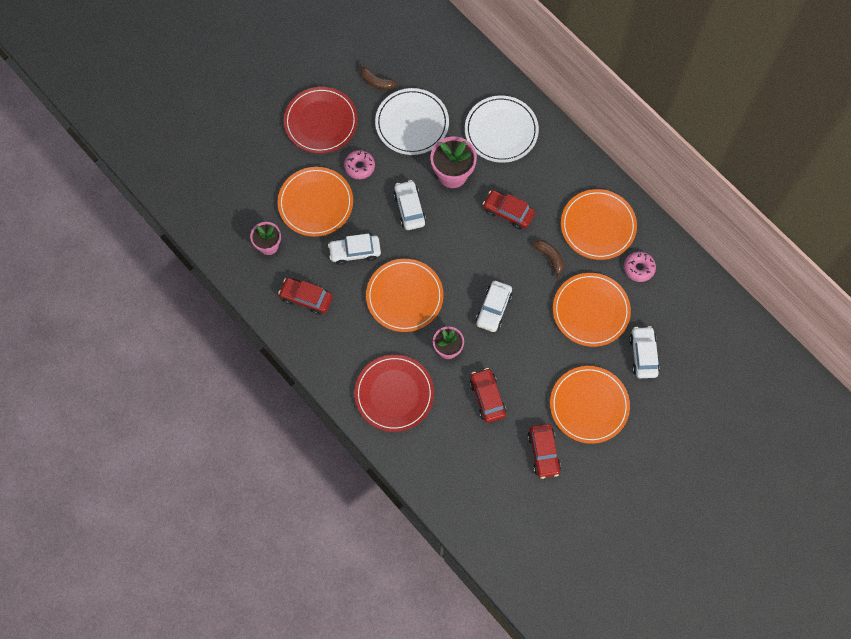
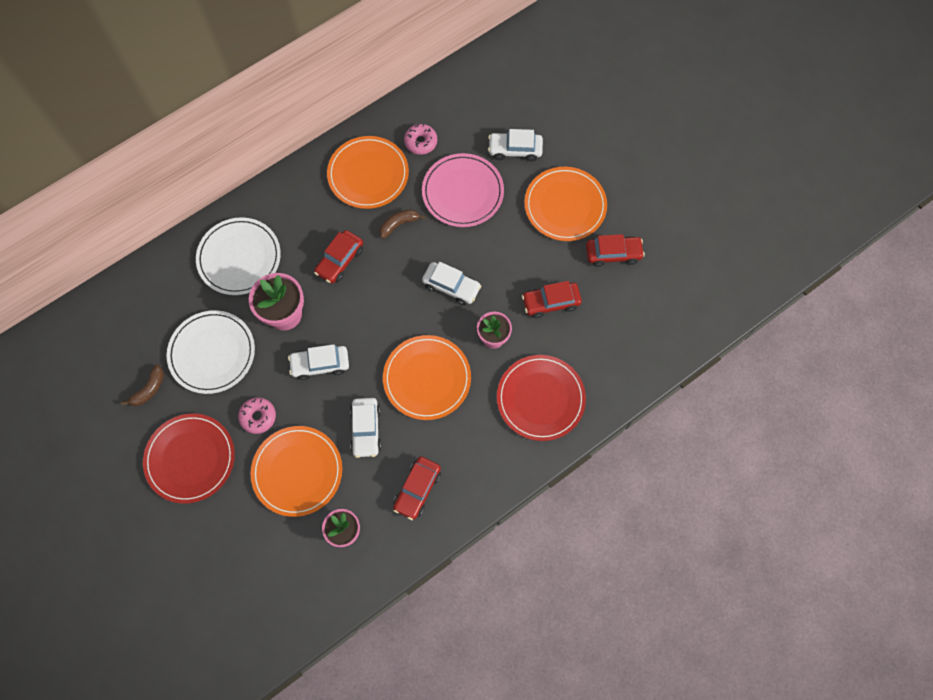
camera: 85 degrees left, 0 degrees up
orange plate [553,273,631,347] -> pink plate [422,153,504,227]

